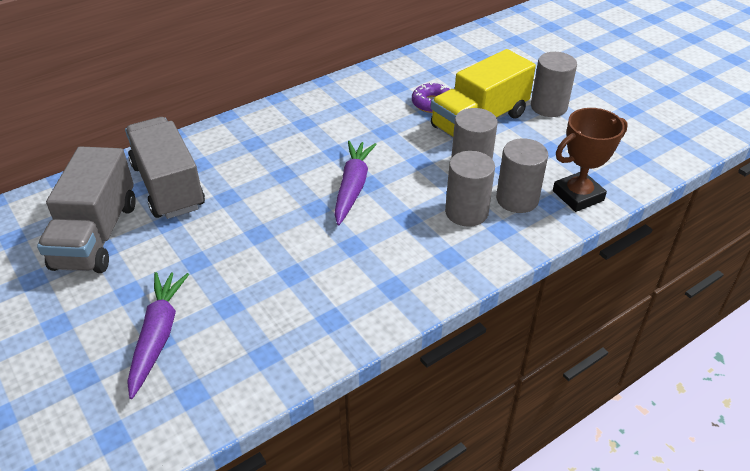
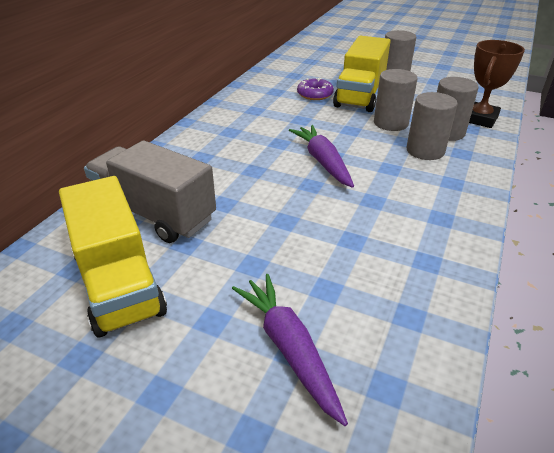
camera: 30 degrees left, 5 degrees down
grey truck [37,146,136,273] -> yellow truck [59,176,167,337]

